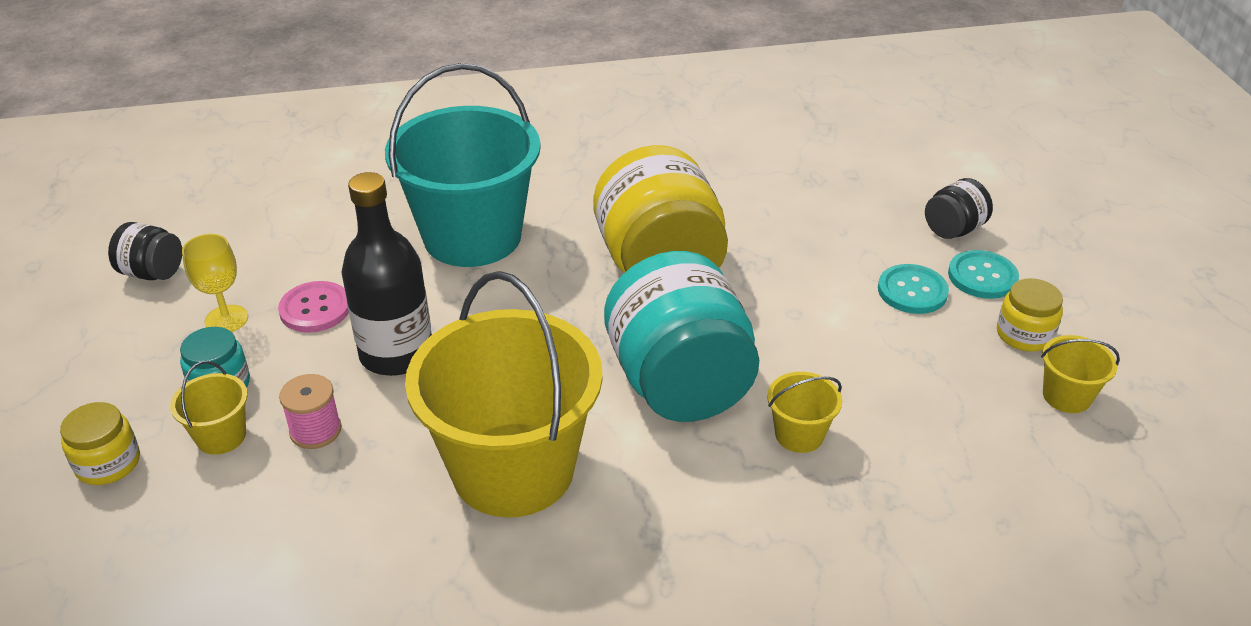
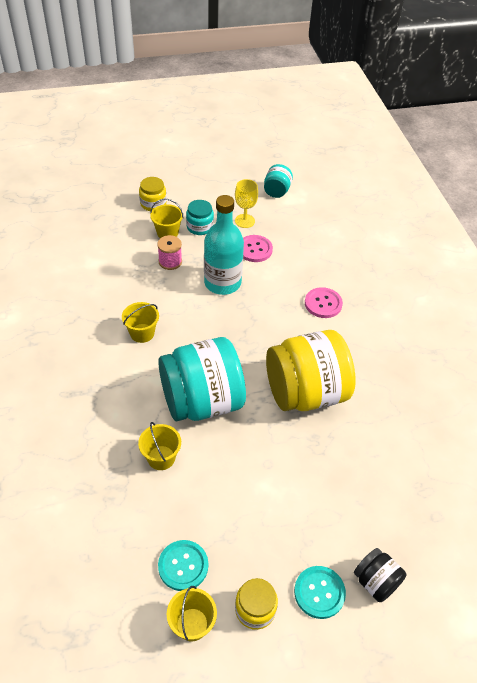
camera: 85 degrees right, 10 degrees up
black jar [108,222,182,280] -> turquoise jar [264,164,293,198]
black bottle [342,172,432,376] -> turquoise bottle [204,195,244,295]
turquoise bucket [385,63,541,267] -> pink button [305,287,343,318]
yellow bucket [405,271,603,518] -> yellow bucket [122,302,159,343], size x0.41
turquoise button [878,264,949,314] -> turquoise button moved to [158,540,208,591]

